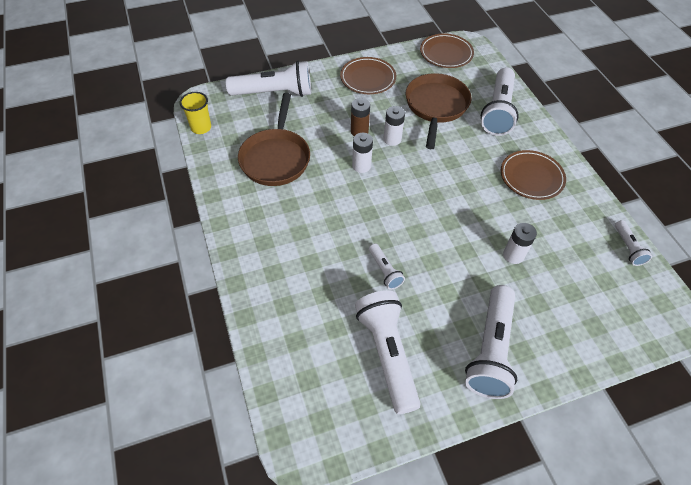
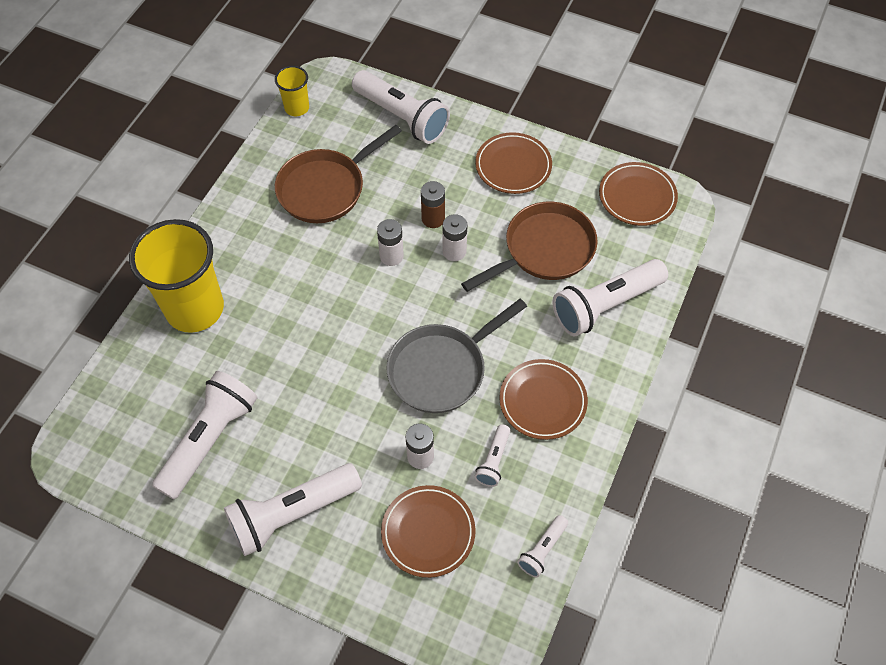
camera: 45 degrees right, 5 degrees up
white flashlight [369,243,405,290] -> white flashlight moved to [475,424,510,487]
none -> yellow cup [129,219,224,333]
none -> brown plate [381,485,475,578]
none -> grey pan [387,298,527,413]

